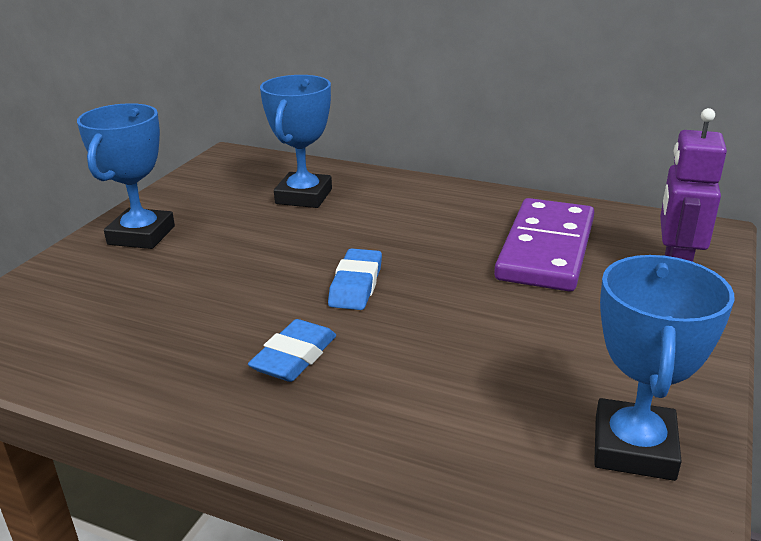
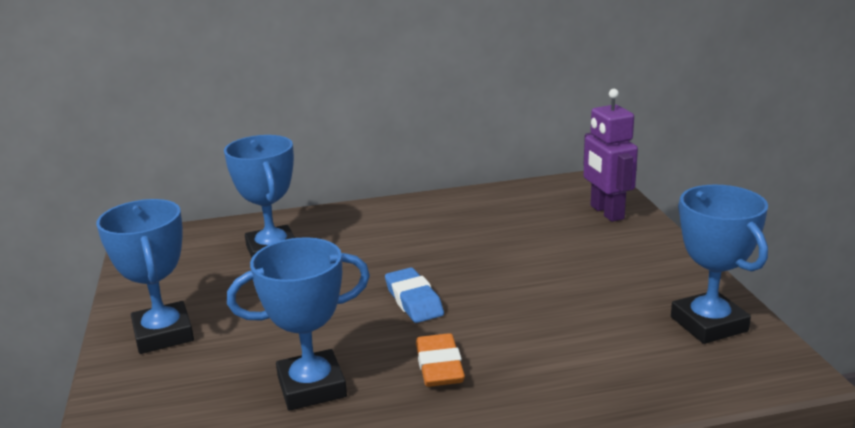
camera: 35 degrees left, 5 degrees down
blue eraser [248,319,336,382] -> orange eraser [416,333,465,387]
purple domino [494,198,594,292] -> none
none -> blue trophy [227,237,370,411]

